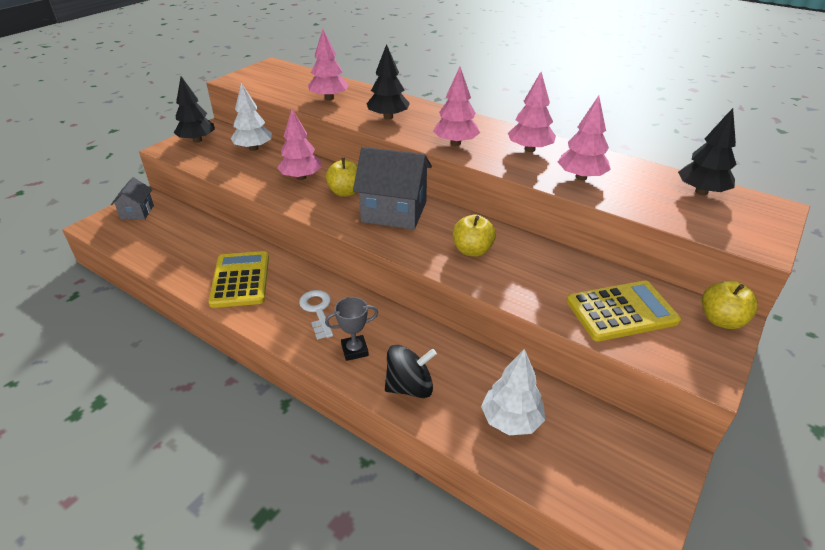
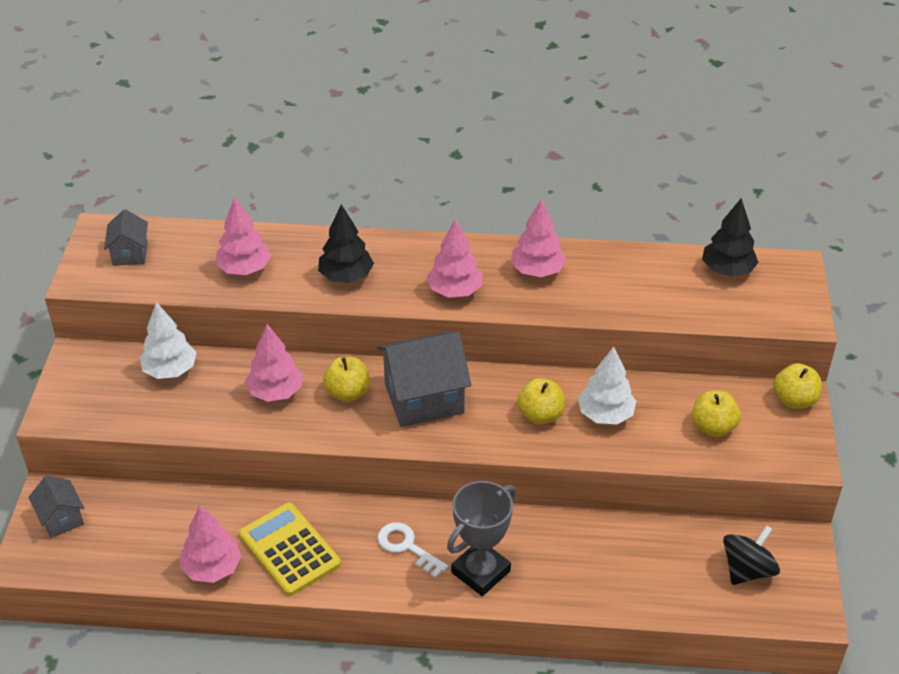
camera: 30 degrees left, 5 degrees up
black tree [174,76,215,143] -> none
grey trophy [325,297,378,361] -> grey trophy [447,481,516,596], size x1.68
black spinning top [385,345,437,398] -> black spinning top moved to [723,525,780,585]
white tree [481,349,545,435] -> white tree moved to [578,346,636,425]
pink tree [558,95,611,180] -> pink tree moved to [180,505,242,583]
yellow calculator [566,280,681,341] -> yellow apple [692,390,741,437]
none -> grey house [104,209,148,266]

